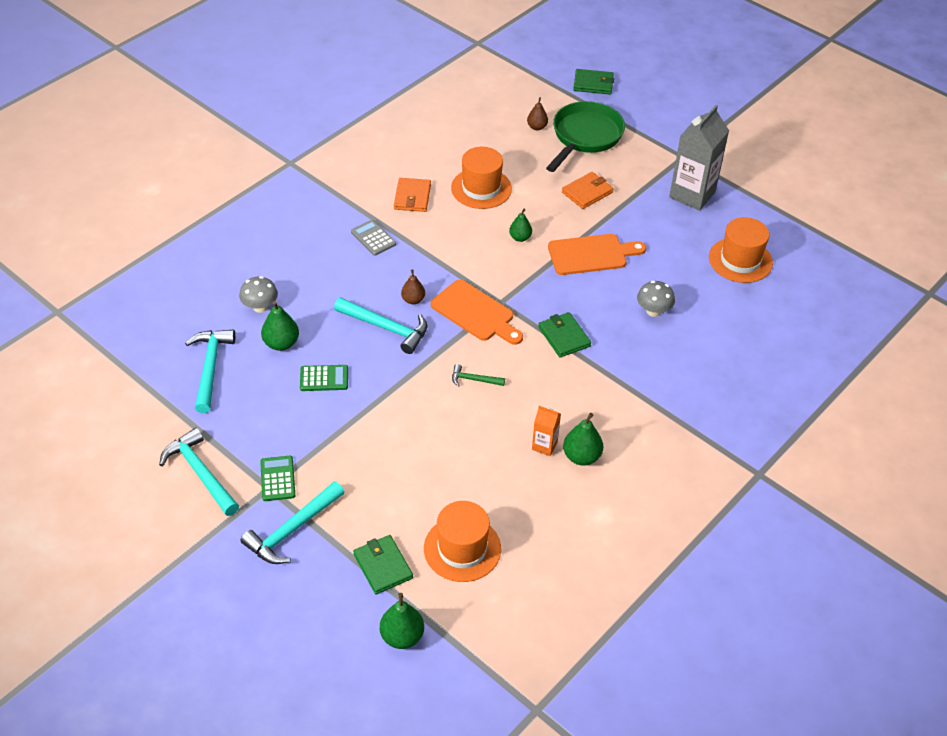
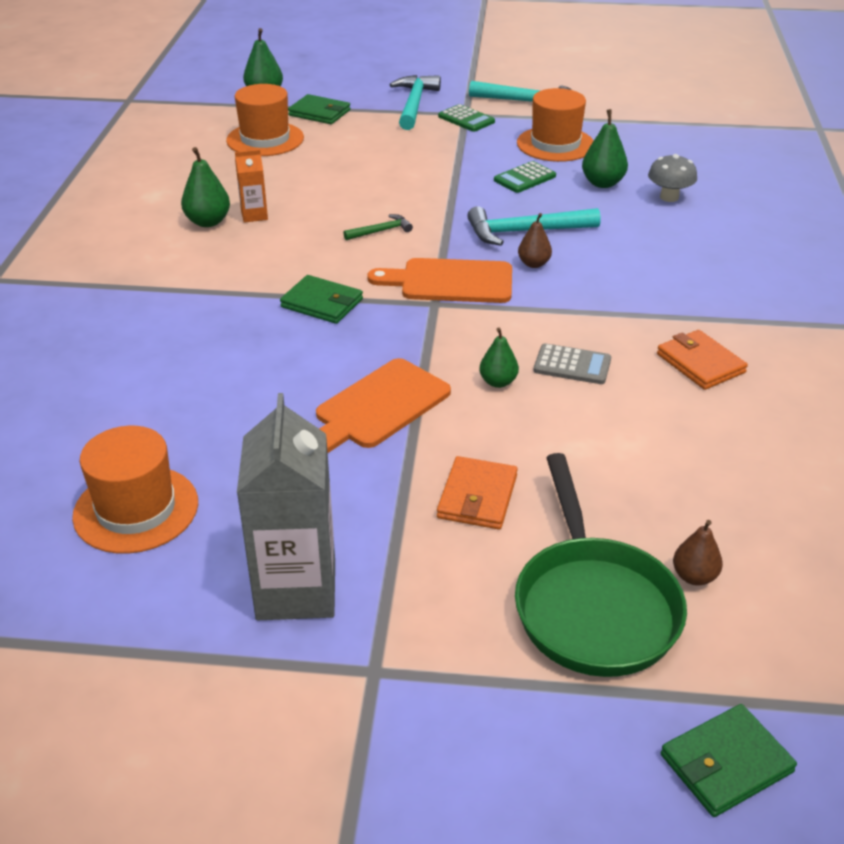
camera: 145 degrees right, 10 degrees down
turquoise hammer [185,330,235,413] -> none
grey calculator [351,220,396,256] -> grey calculator moved to [533,343,611,384]
orange hat [451,147,512,209] -> orange hat moved to [517,88,594,162]
grey mushroom [637,281,675,317] -> none

